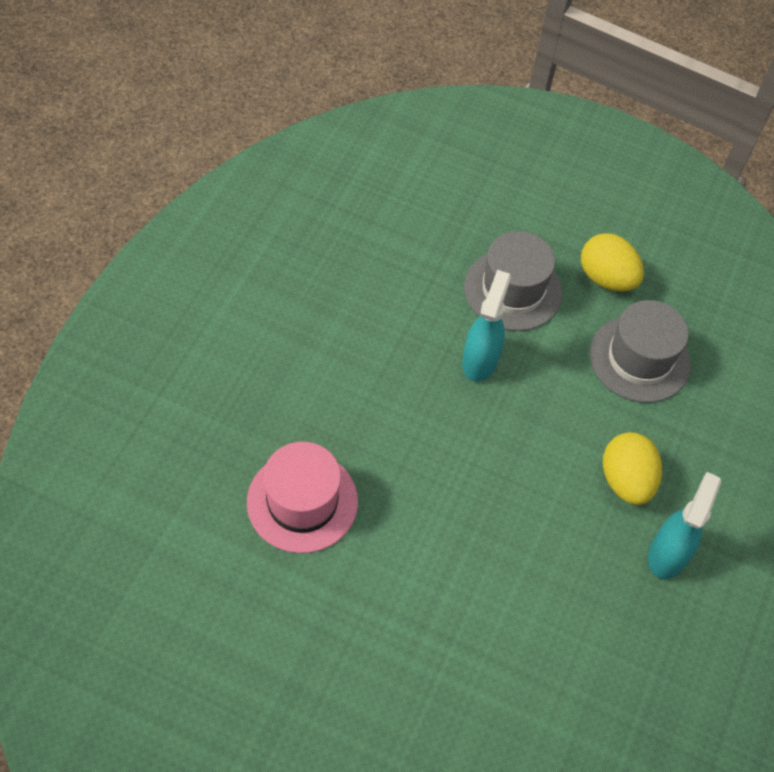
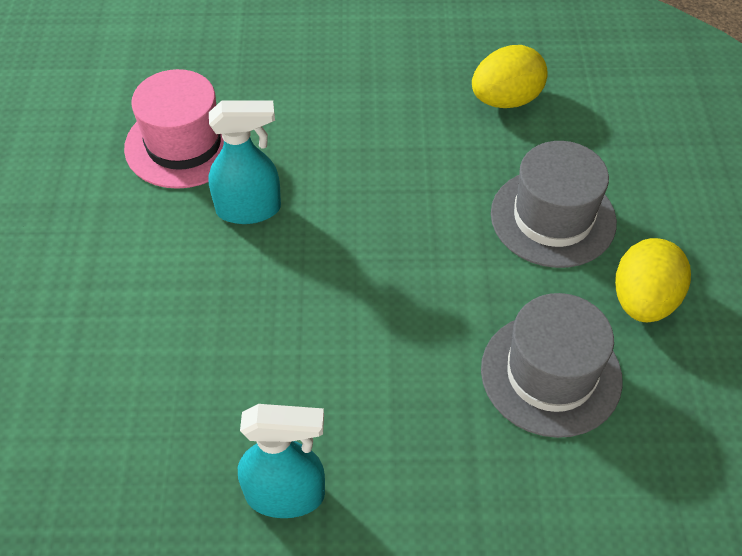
camera: 70 degrees right, 5 degrees down
turquoise spray bottle [462,270,511,382] -> turquoise spray bottle moved to [208,100,281,224]
yellow egg [603,432,662,505] -> yellow egg moved to [472,45,548,108]

